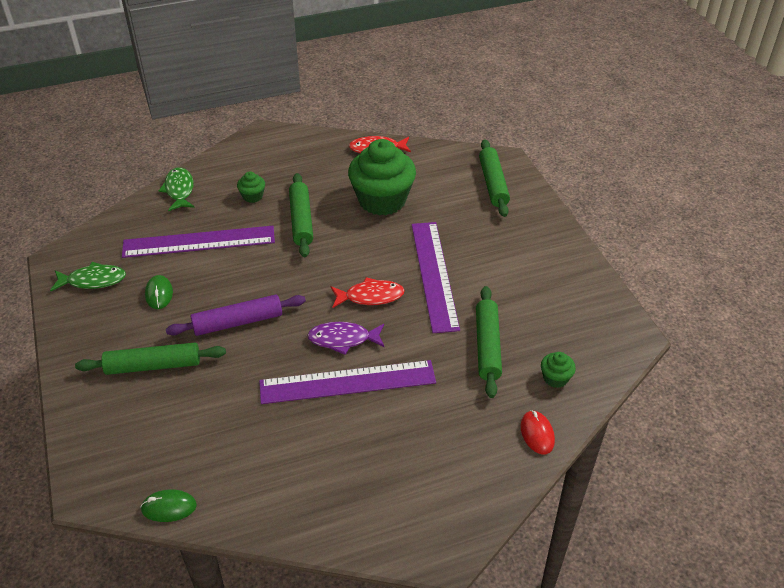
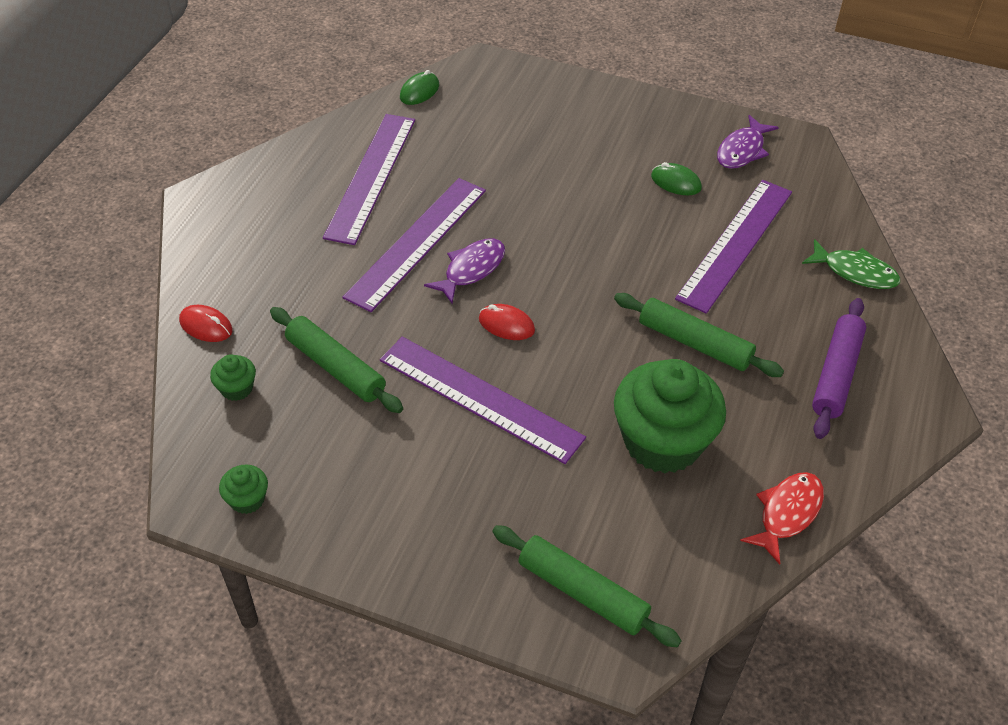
camera: 130 degrees right, 5 degrees up
green fish [50,262,126,291] -> purple fish [717,115,779,169]
green rolling pin [75,342,226,375] -> none
purple rolling pin [166,295,306,336] -> purple rolling pin moved to [812,298,866,439]
green cupcake [237,171,265,203] -> green cupcake moved to [219,465,268,514]
red fish [330,277,405,308] -> red mouse [479,304,535,340]
none -> purple ruler [323,114,415,245]

